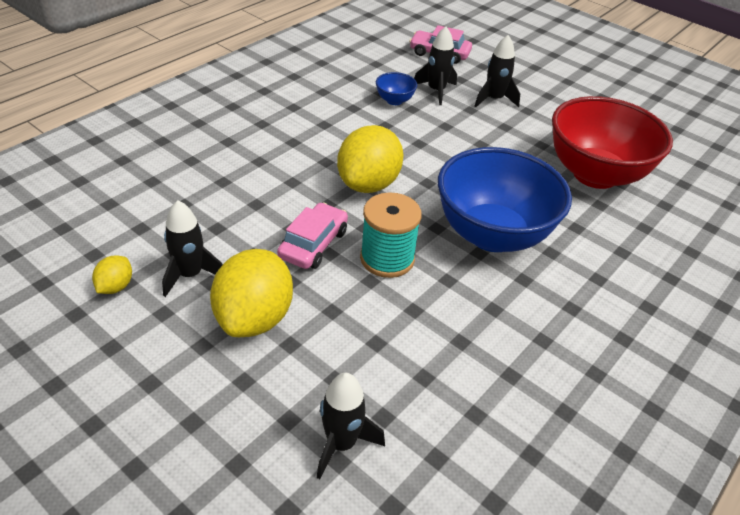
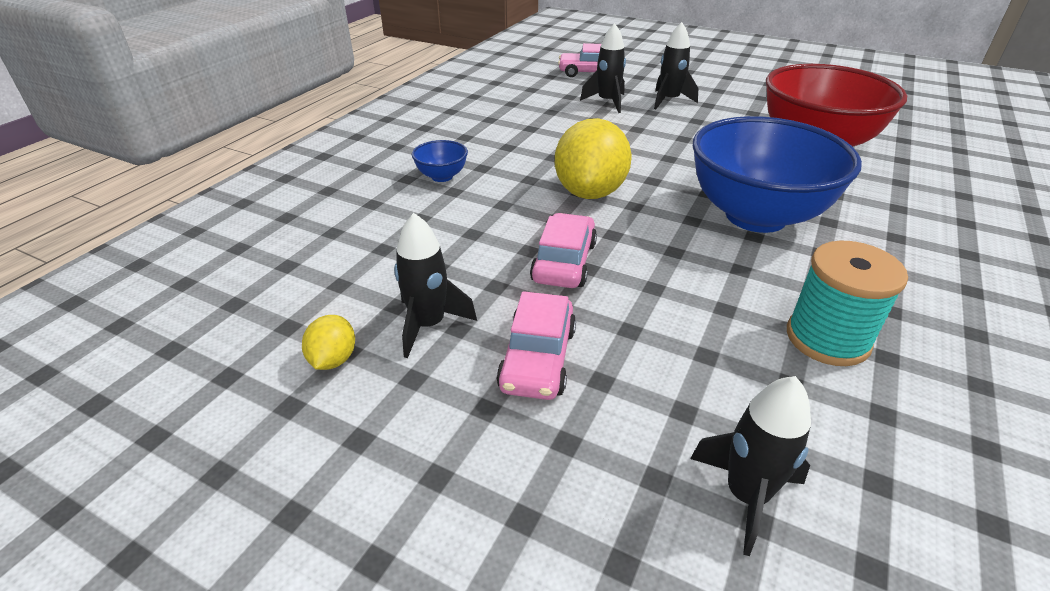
camera: 10 degrees left, 5 degrees down
yellow lemon [210,249,293,337] -> pink car [496,291,576,400]
turquoise spool [360,192,422,278] -> turquoise spool moved to [787,240,908,366]
blue bowl [376,72,417,105] -> blue bowl moved to [412,140,468,182]

